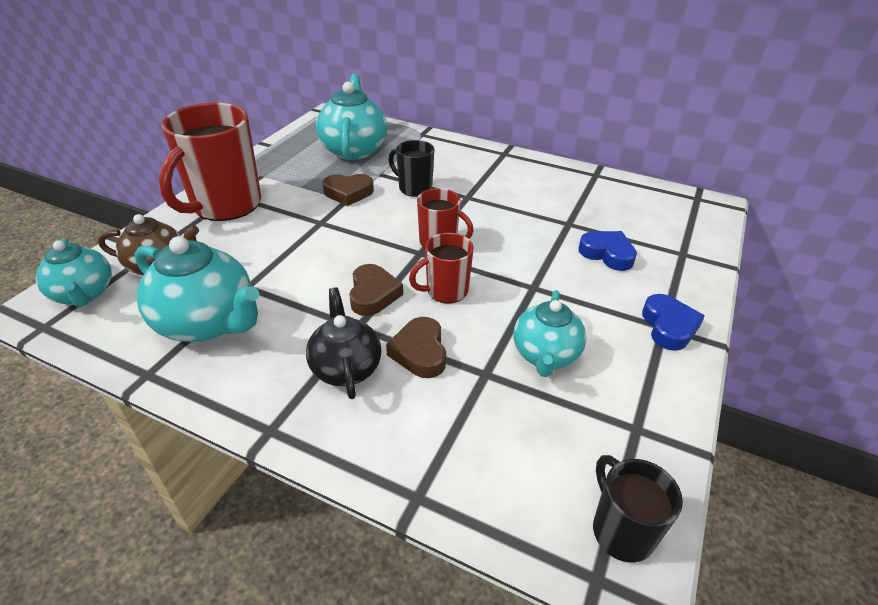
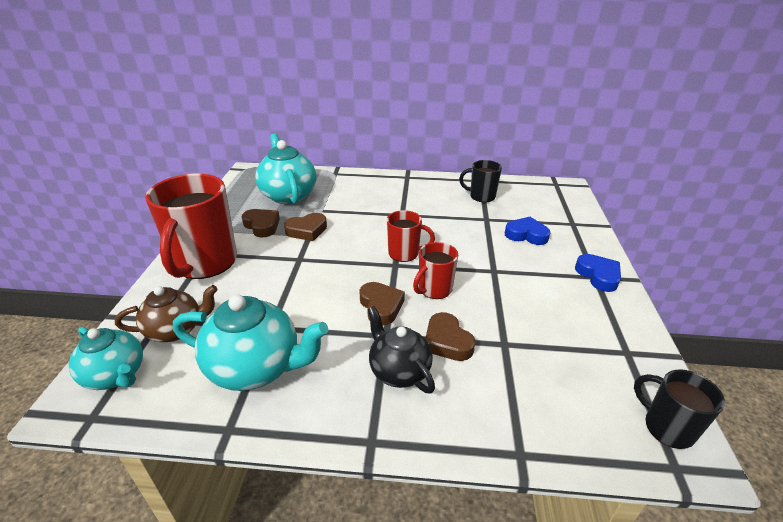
camera: 20 degrees left, 5 degrees down
black mug [389,140,434,197] -> black mug moved to [459,160,502,203]
turquoise teapot [513,290,586,377] -> none
none -> brown heart [242,209,280,237]

